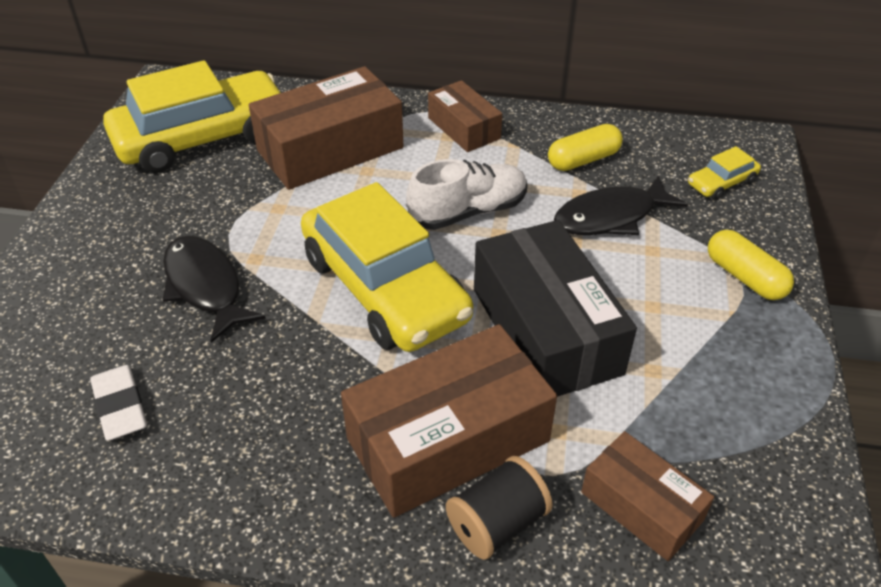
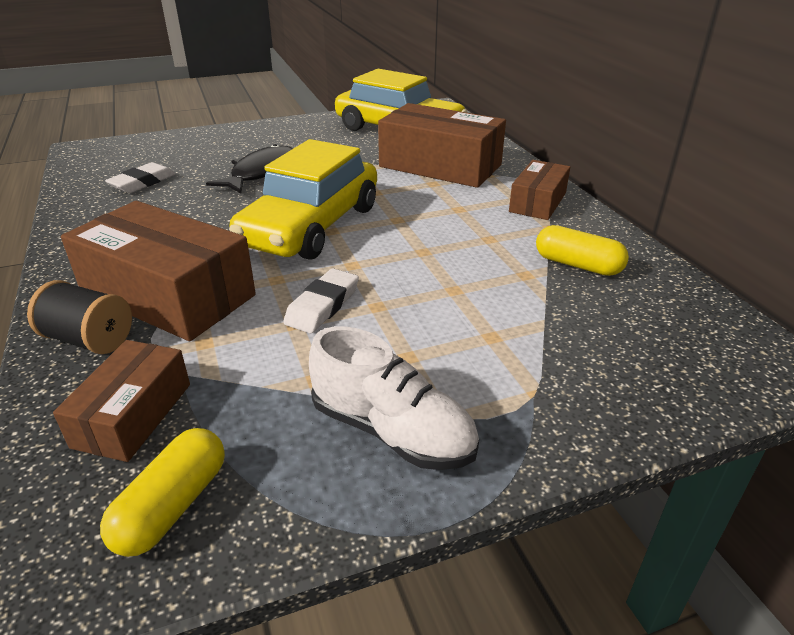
camera: 60 degrees right, 10 degrees down
white shoe [406,159,527,230] -> white shoe moved to [309,326,479,470]
black box [474,220,637,397] -> white eraser [283,268,359,333]
black fish [554,175,688,235] -> none
yellow car [688,146,761,200] -> none
yellow capsule [708,230,794,300] -> yellow capsule moved to [100,428,225,557]

